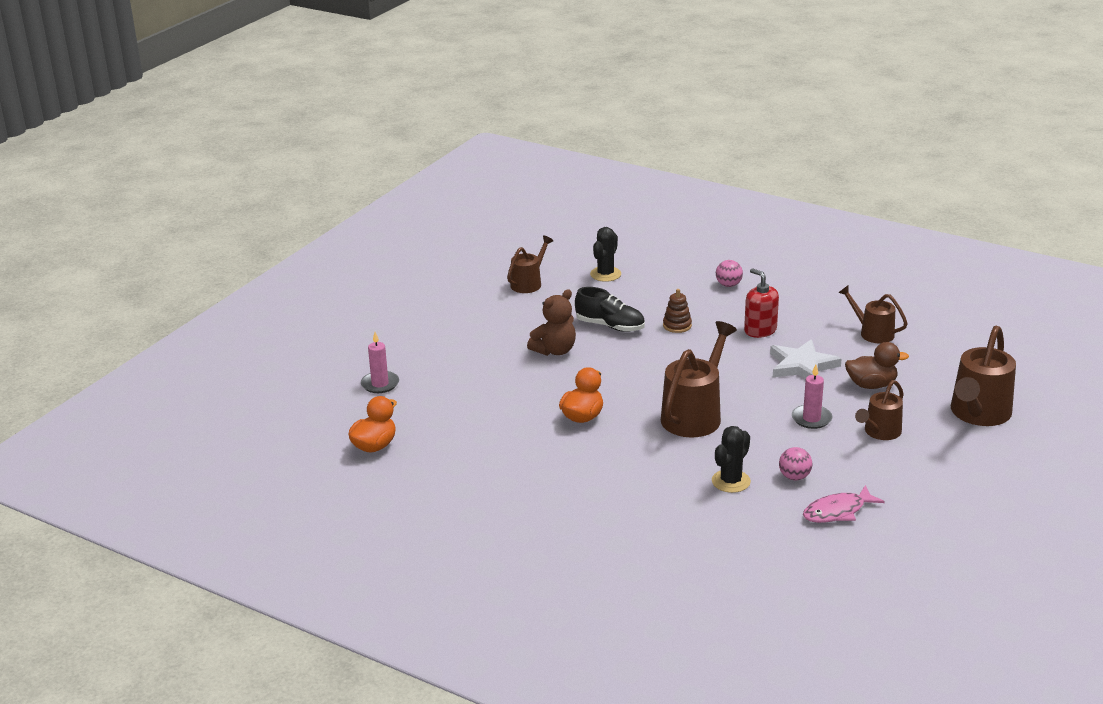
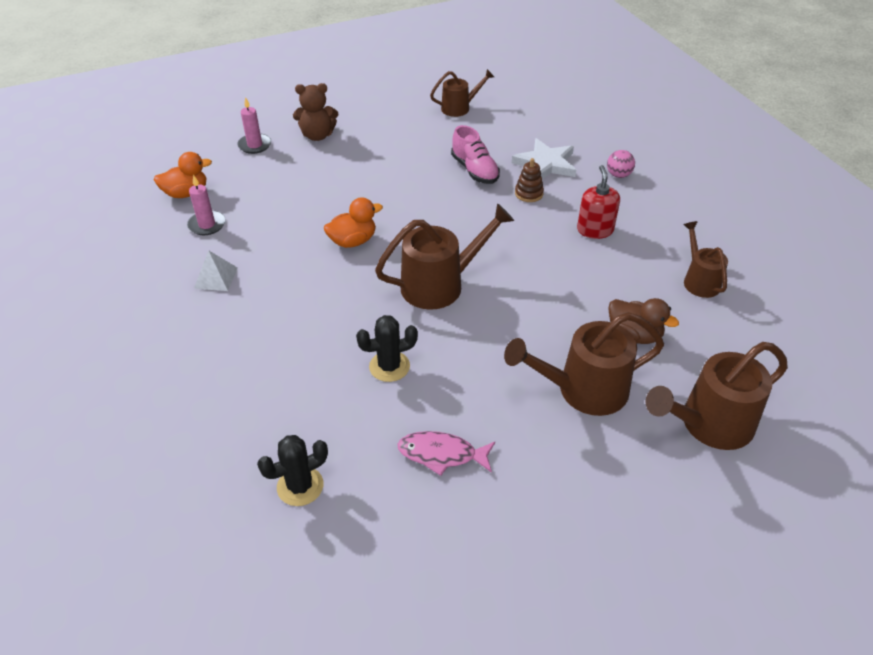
camera: 35 degrees right, 15 degrees up
brown teddy bear [527,290,576,356] -> brown teddy bear moved to [293,83,338,141]
black shoe [575,287,645,332] -> pink shoe [451,125,500,184]
black cactus [590,227,621,282] -> black cactus moved to [257,435,328,506]
white star [770,339,842,379] -> white star moved to [512,138,576,179]
pink ball [779,447,812,480] -> none
pink candle [792,365,832,429] -> pink candle moved to [187,175,226,235]
brown watering can [855,380,904,440] -> brown watering can [504,312,664,416], size x1.67
none -> white pyramid [194,250,238,291]

